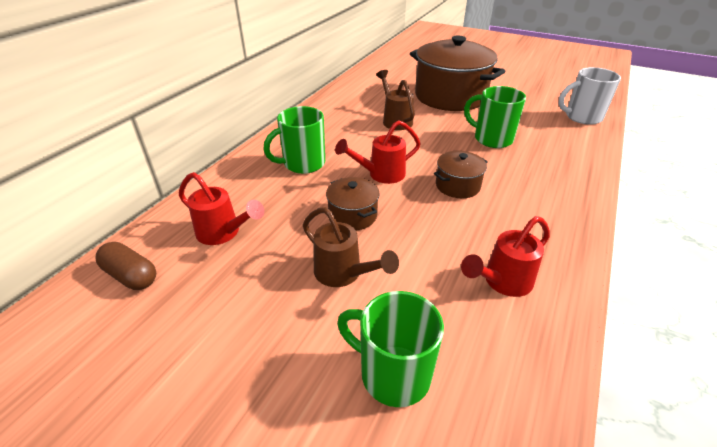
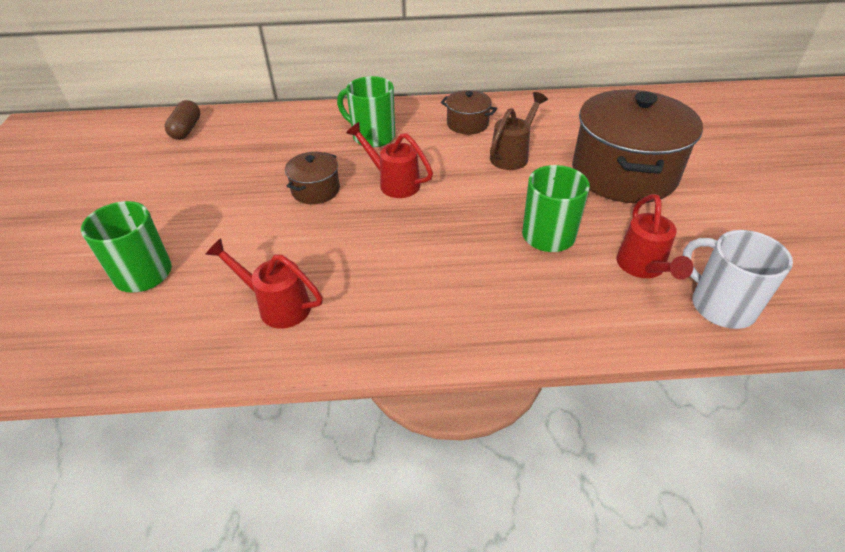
camera: 60 degrees right, 5 degrees up
red watering can [179,172,265,245] -> red watering can moved to [616,194,694,280]
brown watering can [303,207,399,287] -> none
brown pot [434,151,488,198] -> brown pot moved to [441,90,497,134]

